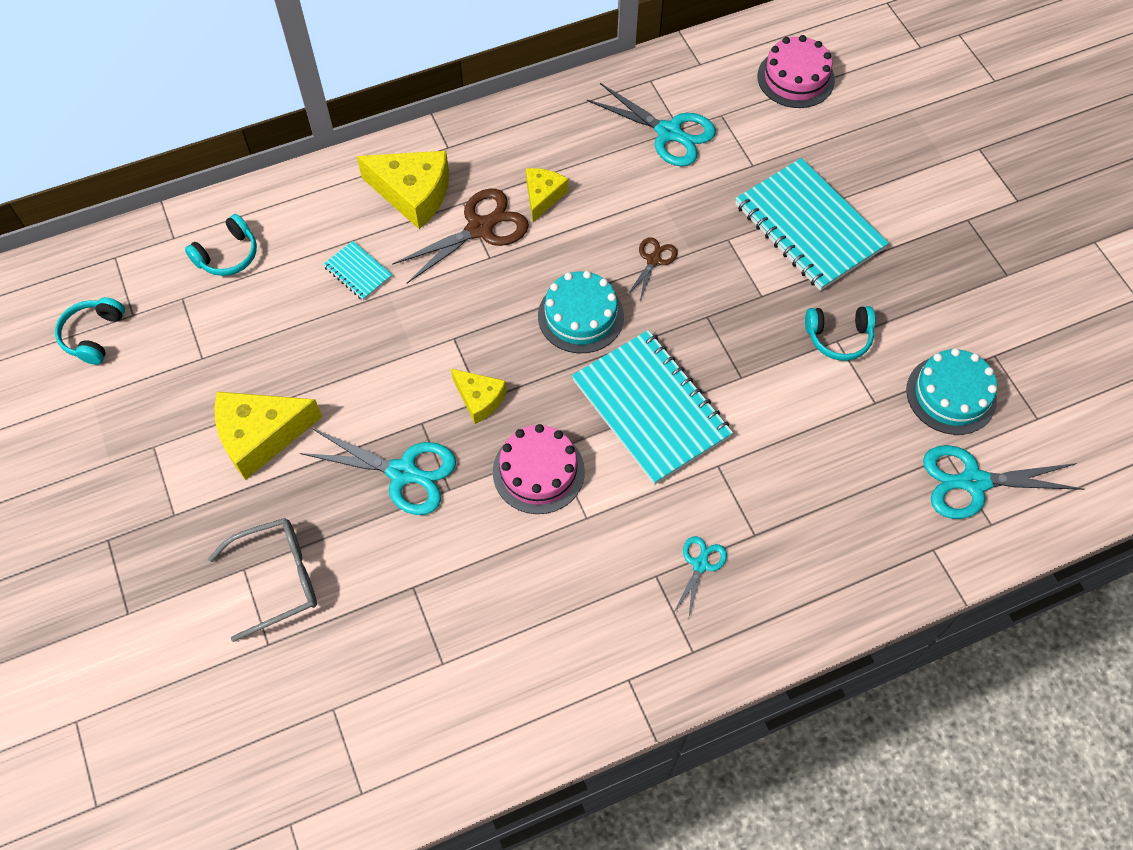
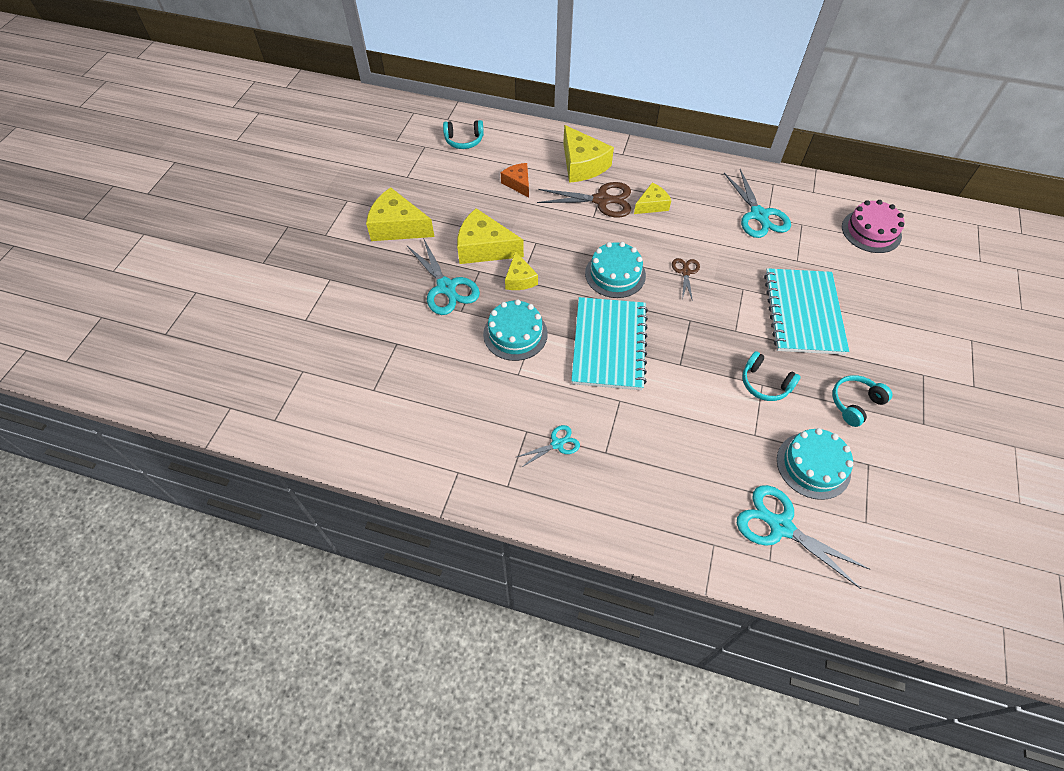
camera: 40 degrees right, 5 degrees down
turquoise headphones [55,297,125,365] -> turquoise headphones moved to [832,375,893,427]
grey glasses [208,518,317,642] -> none
turquoise notebook [323,241,392,300] -> orange cheese [501,163,529,198]
pink cake [493,424,585,514] -> turquoise cake [483,299,548,361]
brown scissors [627,237,677,301] -> brown scissors turned 60 degrees counterclockwise [672,258,700,301]
none -> yellow cheese [457,208,524,264]

